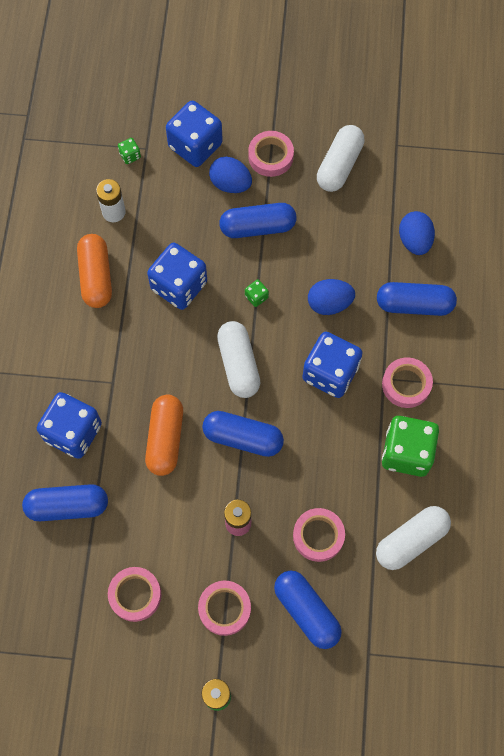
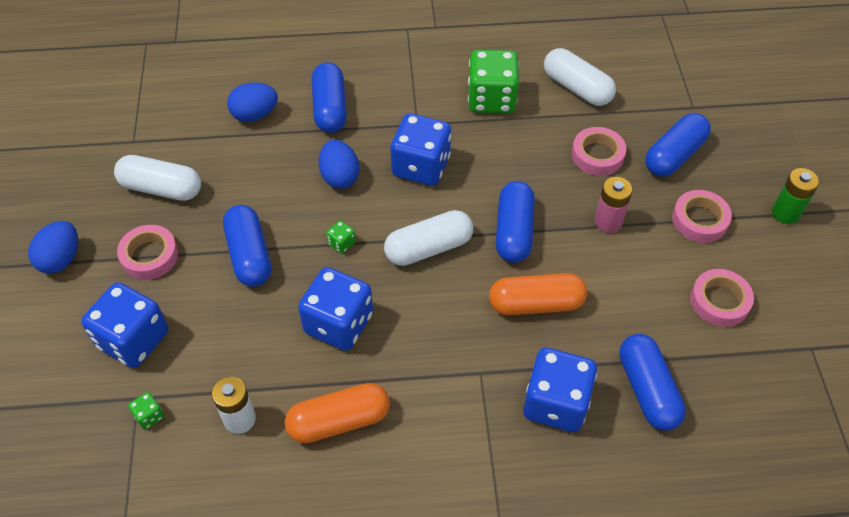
camera: 100 degrees left, 15 degrees down
blue egg [209,157,252,193] -> blue egg moved to [28,221,78,274]
pink tape [382,357,433,408] -> none

